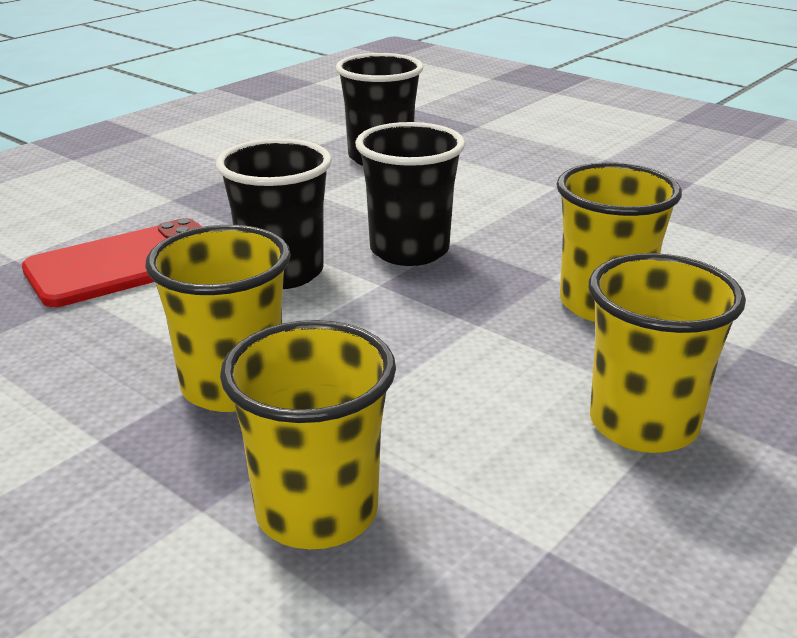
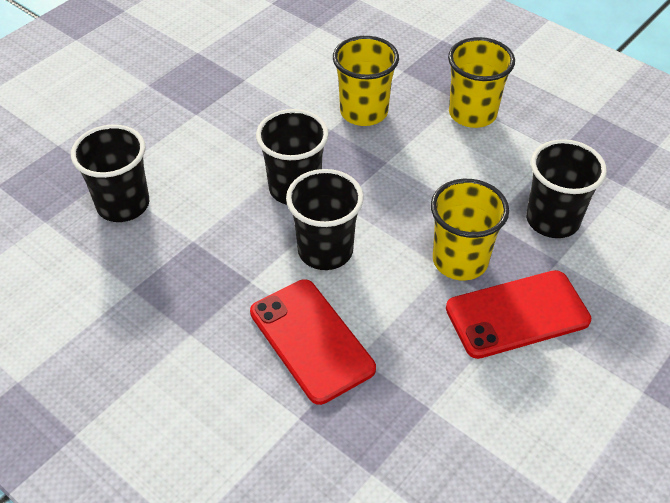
camera: 90 degrees left, 20 degrees up
yellow cup [220,320,396,549] -> black cup [526,139,607,238]
none -> red phone [446,270,591,359]

